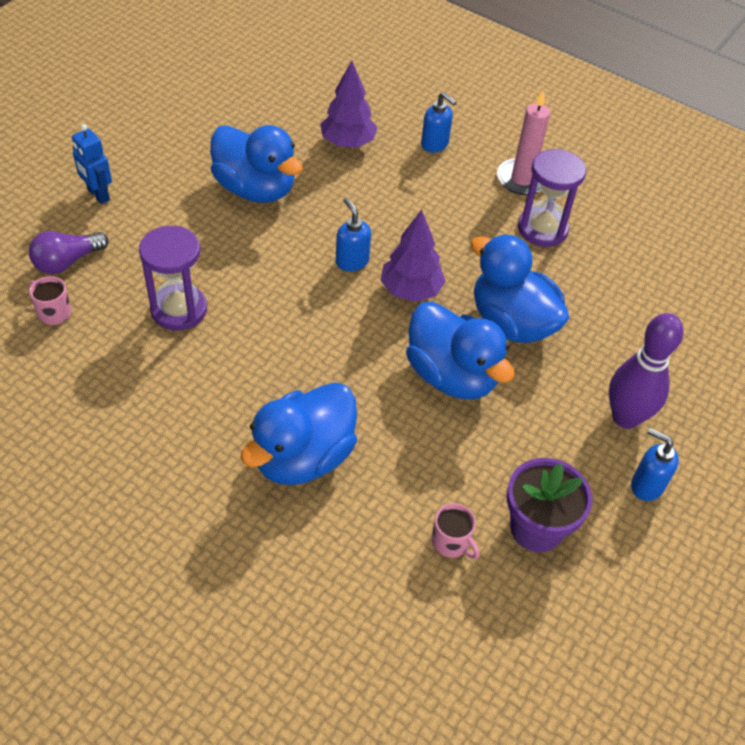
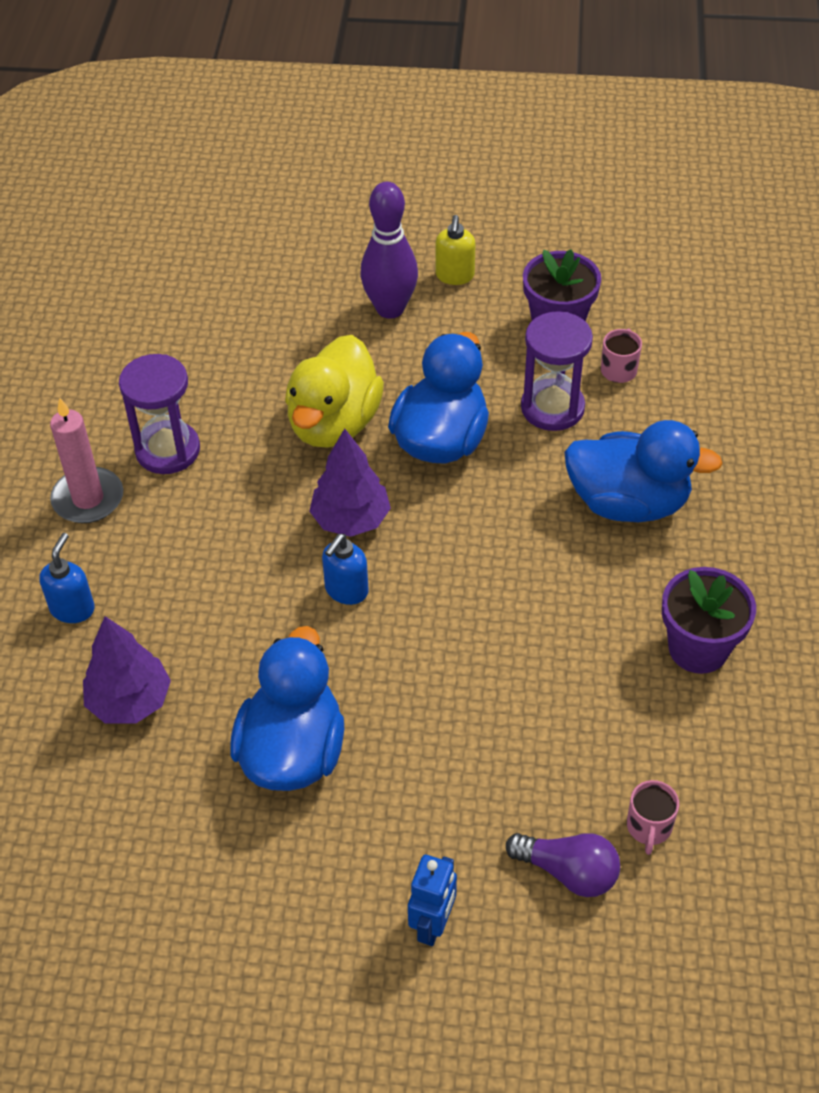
camera: 115 degrees left, 0 degrees up
purple hourglass [139,226,207,330] -> purple hourglass moved to [521,311,593,431]
blue duck [470,234,570,343] -> yellow duck [285,335,384,448]
blue soap dispenser [631,428,679,501] -> yellow soap dispenser [435,215,476,285]
none -> purple flower pot [662,567,756,674]

